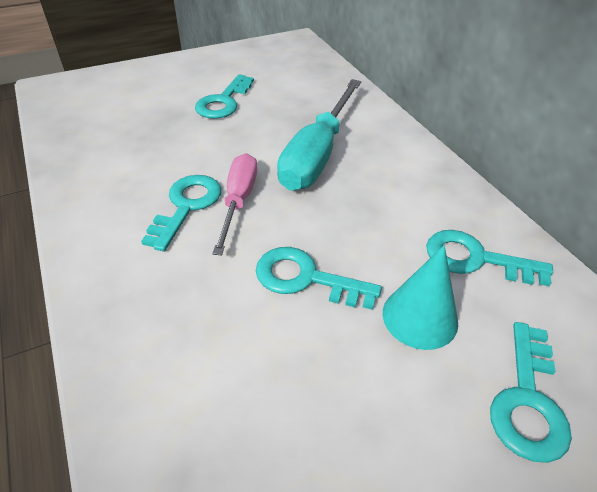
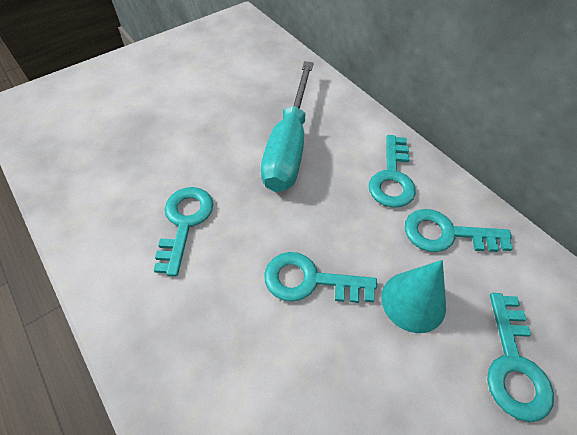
camera: 10 degrees left, 10 degrees up
turquoise key [195,74,254,119] -> turquoise key moved to [369,135,416,208]
pink screwdriver [212,153,257,255] -> none

